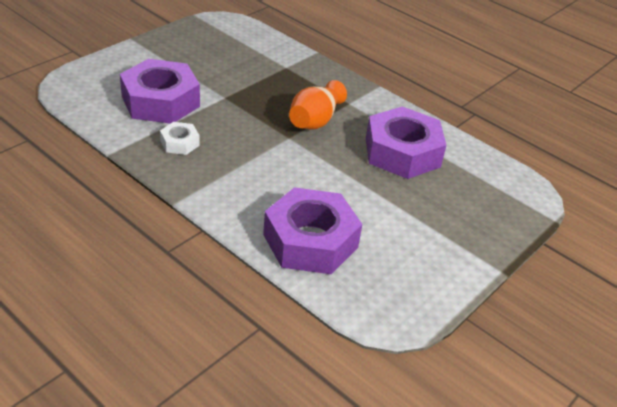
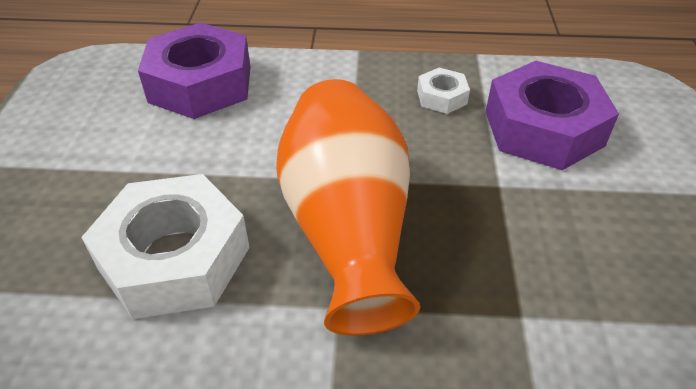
camera: 145 degrees right, 5 degrees up
orange vase [289,80,347,130] -> orange vase [276,79,420,336], size x1.72
purple nut [366,107,446,179] -> white nut [81,174,250,319]

